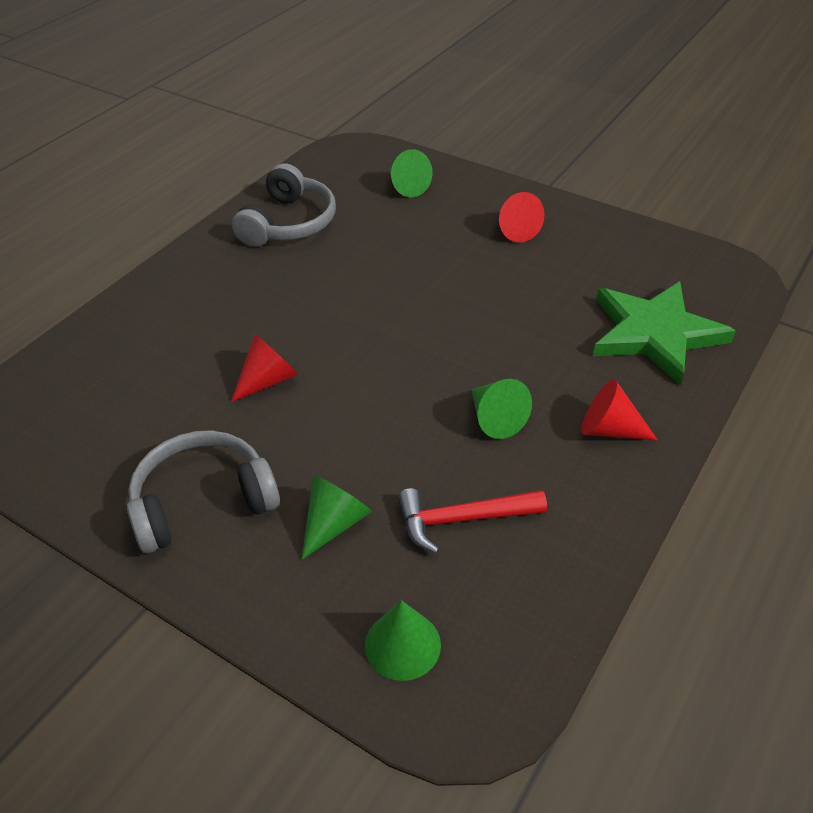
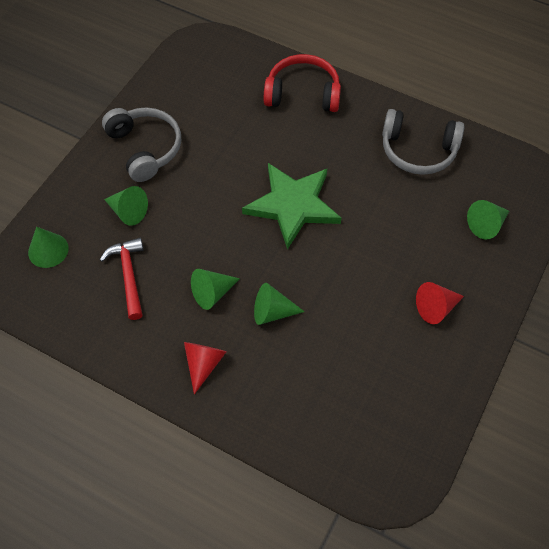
camera: 85 degrees right, 15 degrees up
red cone [231,335,298,402] -> none
green star [593,281,736,385] -> green star moved to [242,163,342,250]
none -> green cone [254,283,305,325]
none -> red headphones [264,54,341,112]

